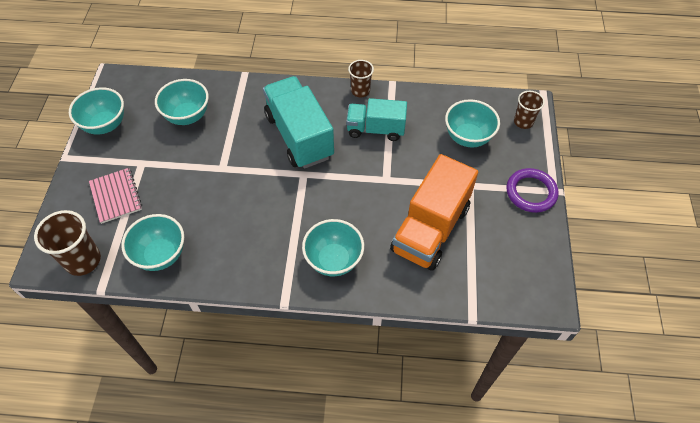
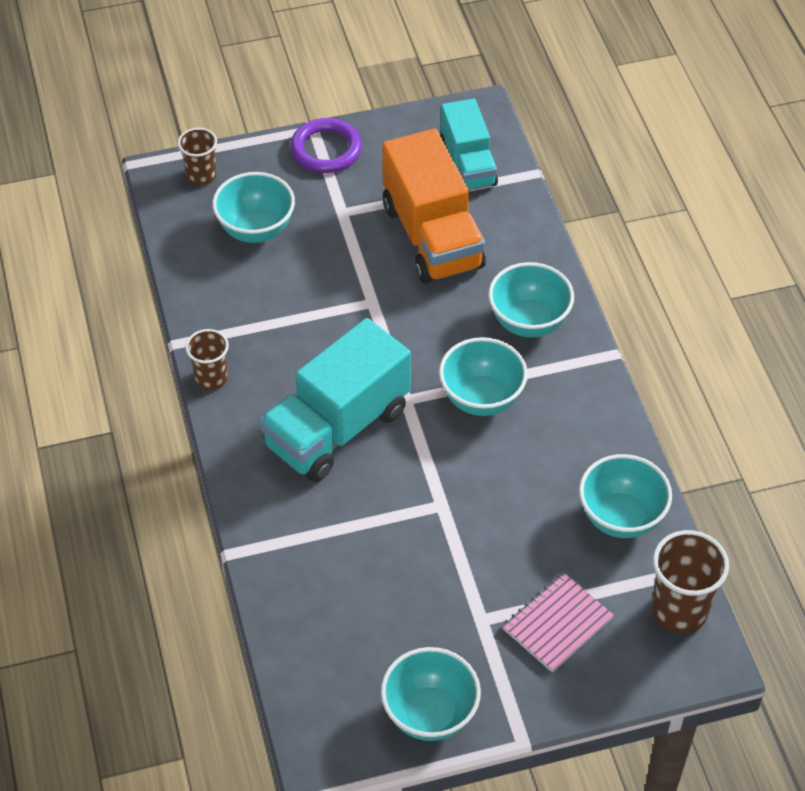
camera: 110 degrees left, 5 degrees down
turquoise bowl [155,79,209,125] -> turquoise bowl moved to [439,337,528,416]
turquoise truck [346,98,407,141] -> turquoise truck moved to [440,98,498,190]
orange truck [390,154,478,271] -> orange truck turned 60 degrees clockwise [382,129,486,284]

